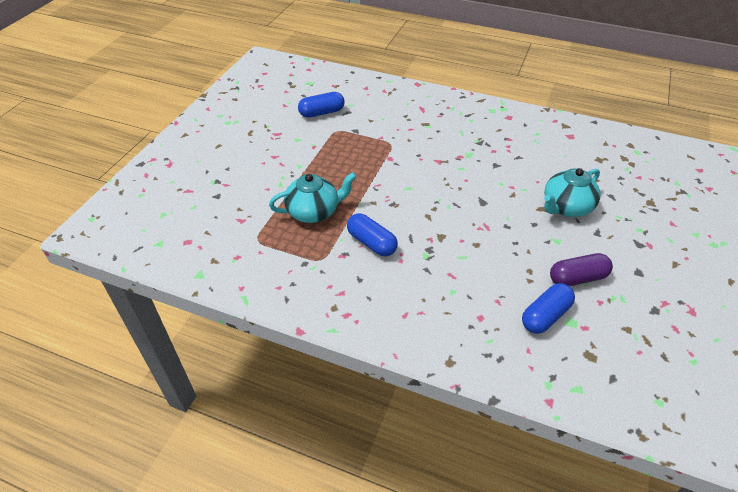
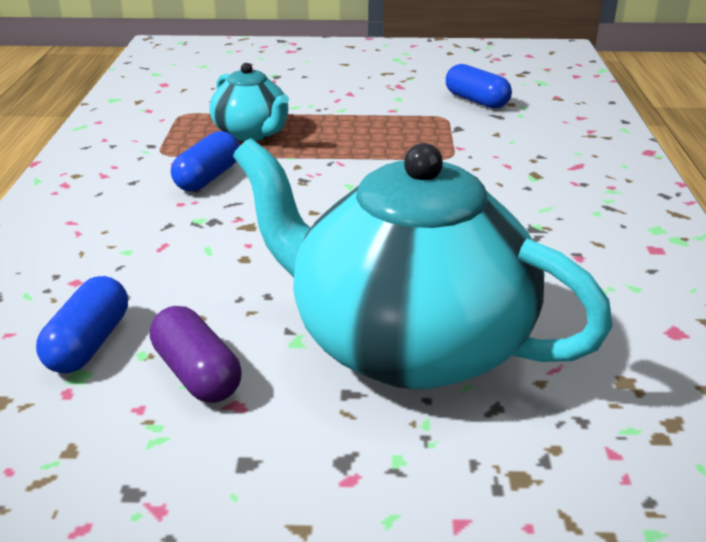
camera: 70 degrees right, 15 degrees down
blue capsule [522,283,575,334] -> blue capsule turned 75 degrees clockwise [36,276,128,373]
turquoise teapot [544,168,600,217] -> turquoise teapot [233,138,613,389], size x1.99

